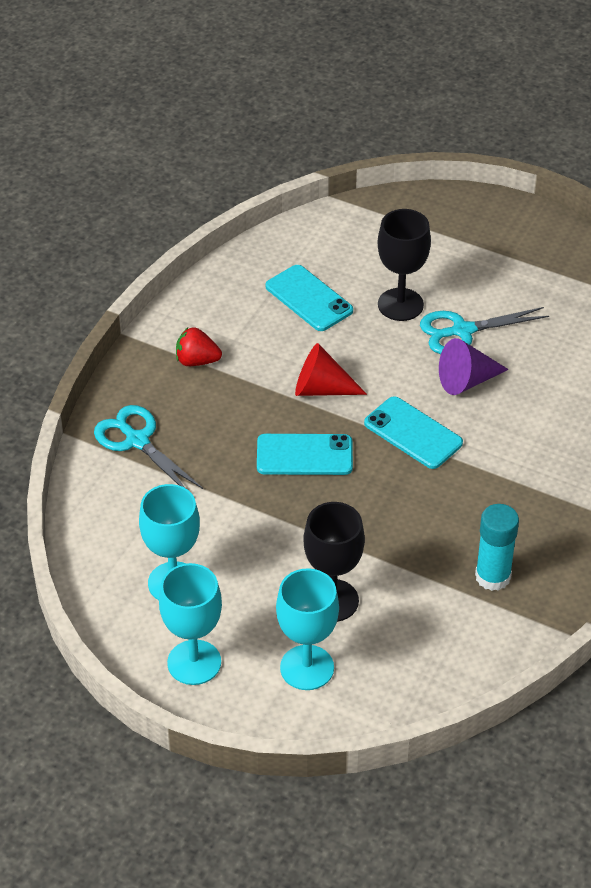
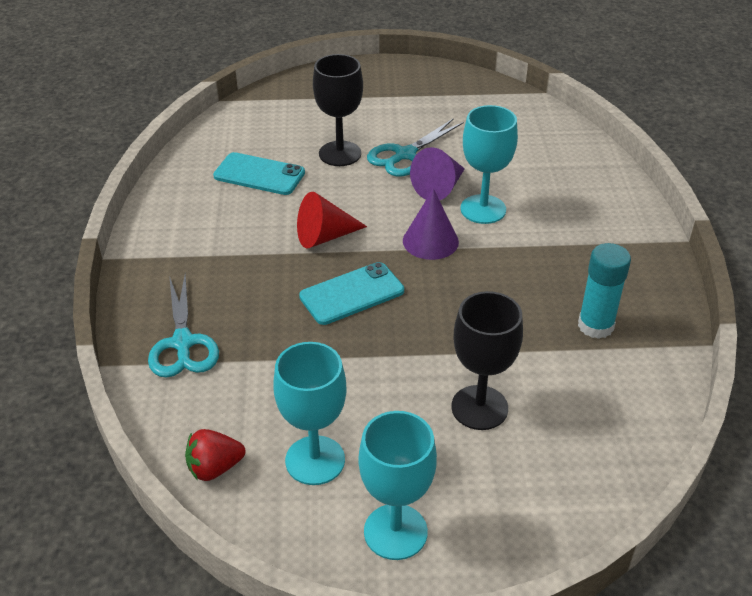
camera: 30 degrees left, 5 degrees down
turquoise scissors [94,405,203,489] -> turquoise scissors turned 120 degrees counterclockwise [148,273,219,378]
red strawberry [176,328,222,366] -> red strawberry moved to [185,429,245,481]
turquoise goblet [276,568,339,690] -> turquoise goblet moved to [461,105,518,224]
turquoise phone [364,396,463,469] -> purple cone [403,188,459,260]

